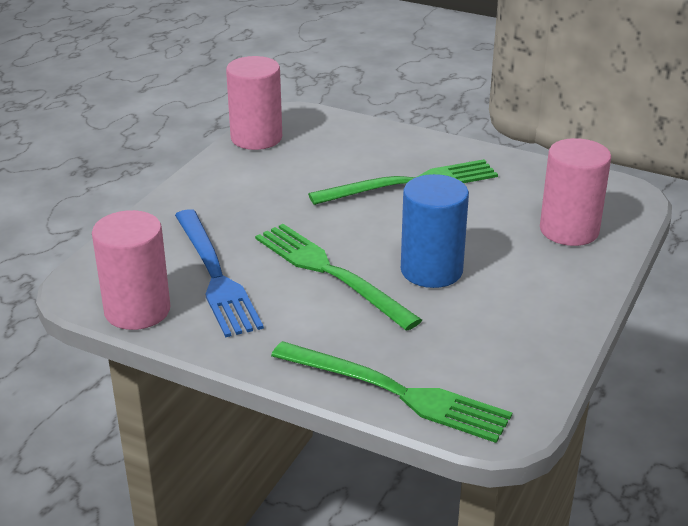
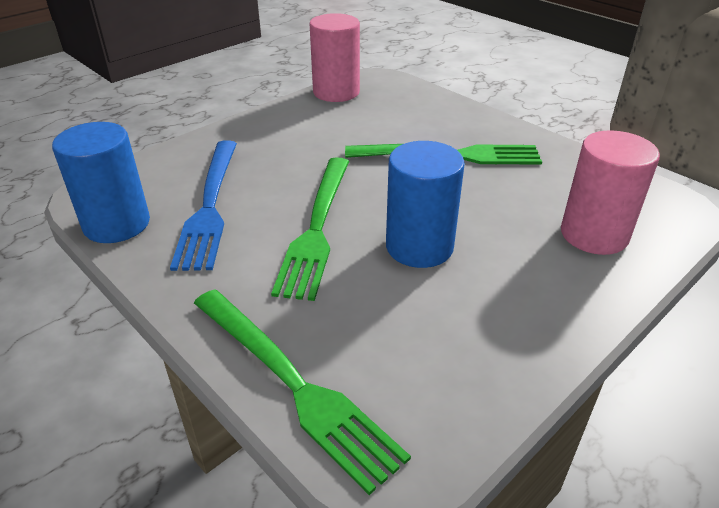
camera: 20 degrees right, 5 degrees up
pink cylinder [92,210,171,330] -> blue cylinder [52,122,150,243]
green fork [255,224,422,331] -> green fork turned 150 degrees counterclockwise [271,157,349,301]

